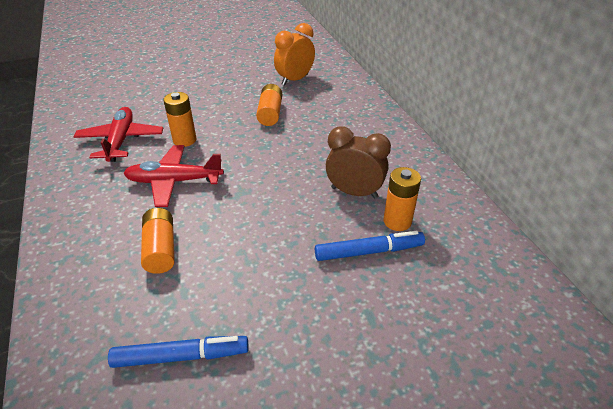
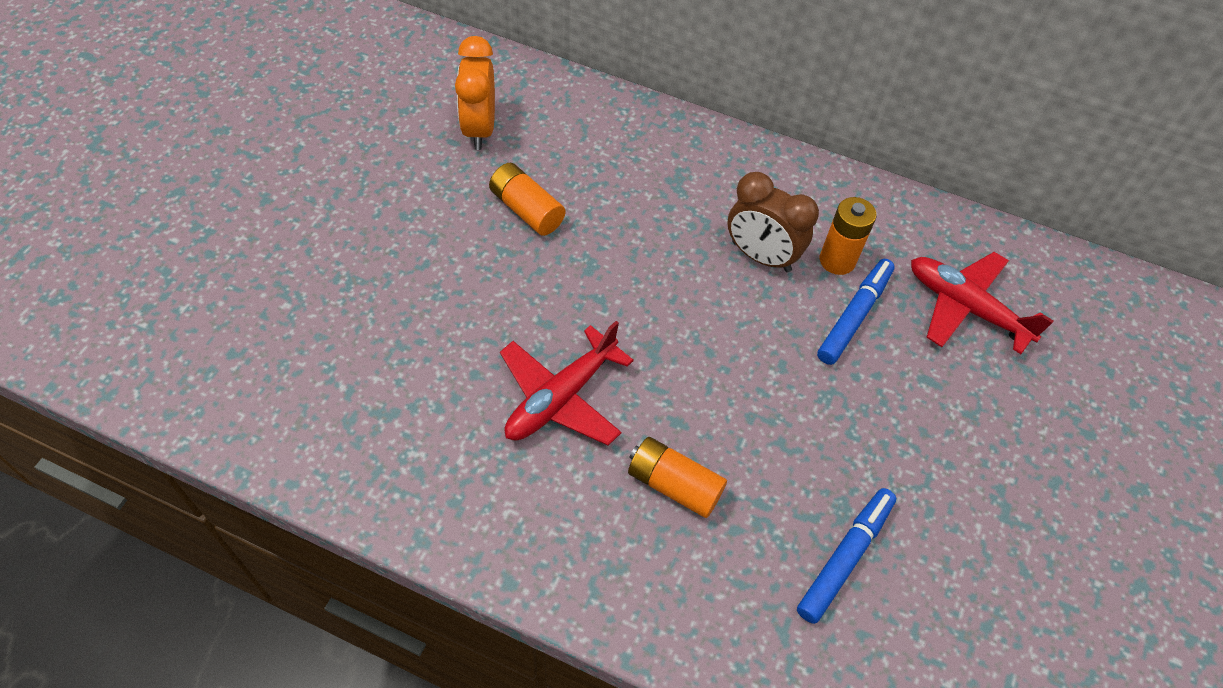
camera: 50 degrees left, 15 degrees up
red plane [74,107,163,162] -> red plane moved to [911,252,1054,354]
orange battery [163,92,196,147] -> none
brown clock [326,126,391,199] -> brown clock turned 120 degrees counterclockwise [727,172,819,272]

